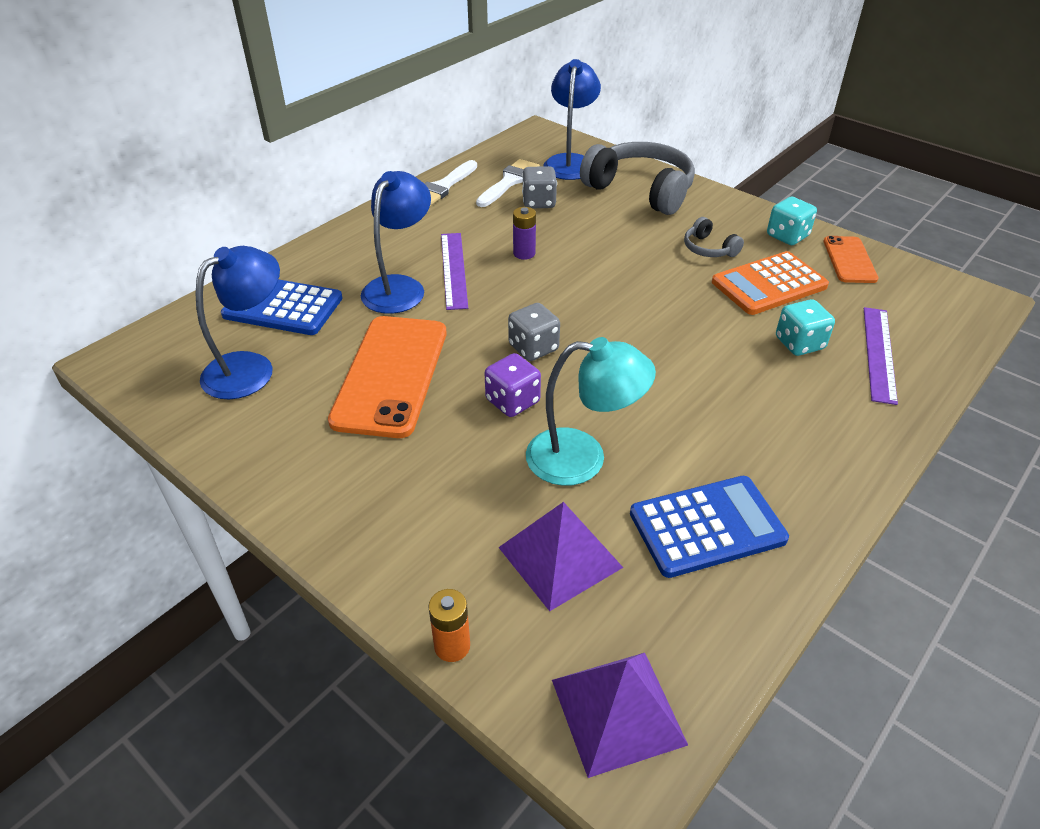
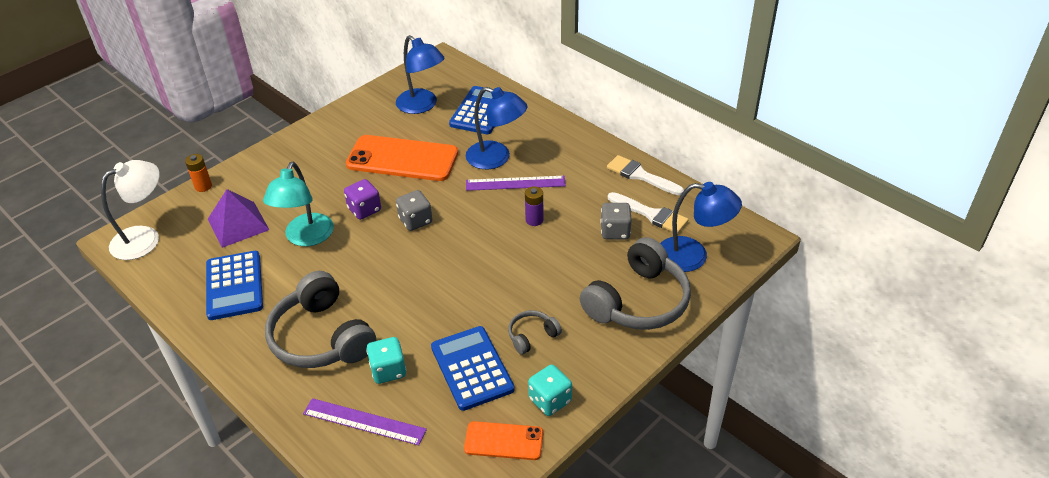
camera: 95 degrees right, 0 degrees up
purple pyramid [552,653,688,778] -> white lamp [101,160,159,260]
orange calculator [712,251,829,315] -> blue calculator [431,326,515,411]
none -> grey headphones [265,271,376,368]

